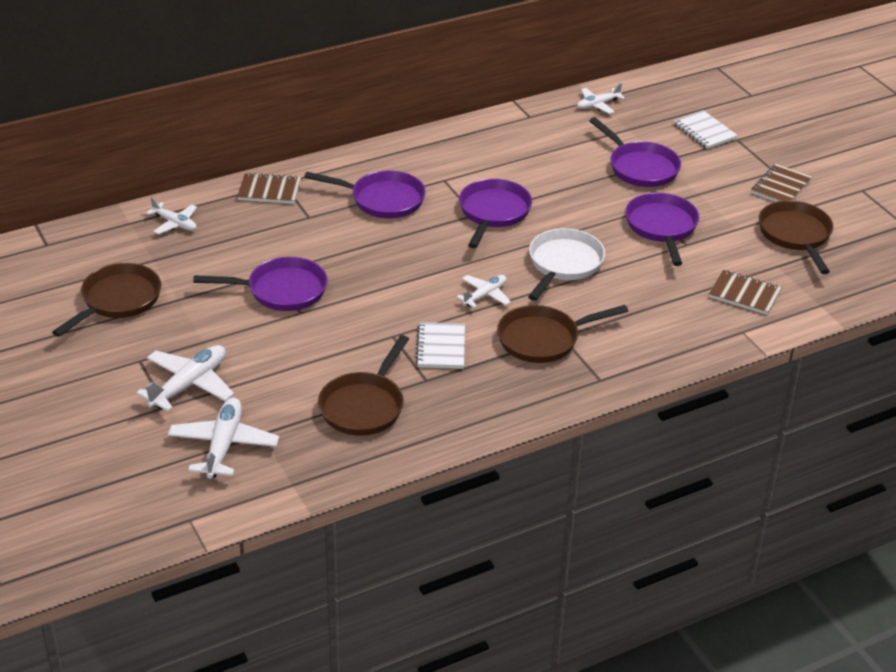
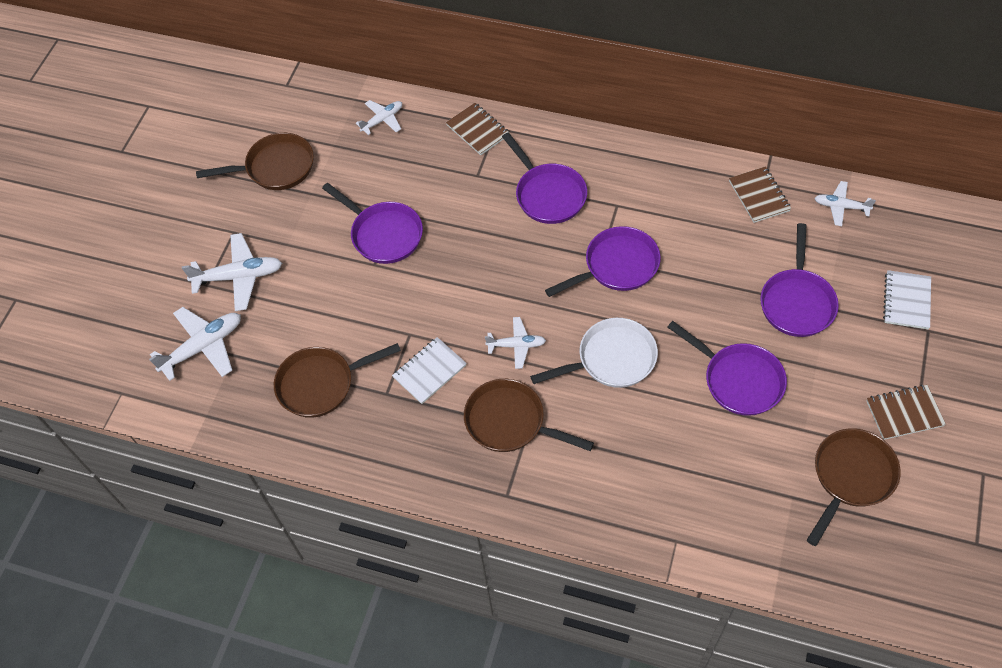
camera: 50 degrees right, 20 degrees up
white plane [146,197,197,234] -> white plane turned 120 degrees counterclockwise [356,100,402,135]
purple pan [625,193,699,266] -> purple pan turned 90 degrees clockwise [667,321,787,416]
brown notebook [709,270,782,315] -> brown notebook moved to [729,167,791,223]

